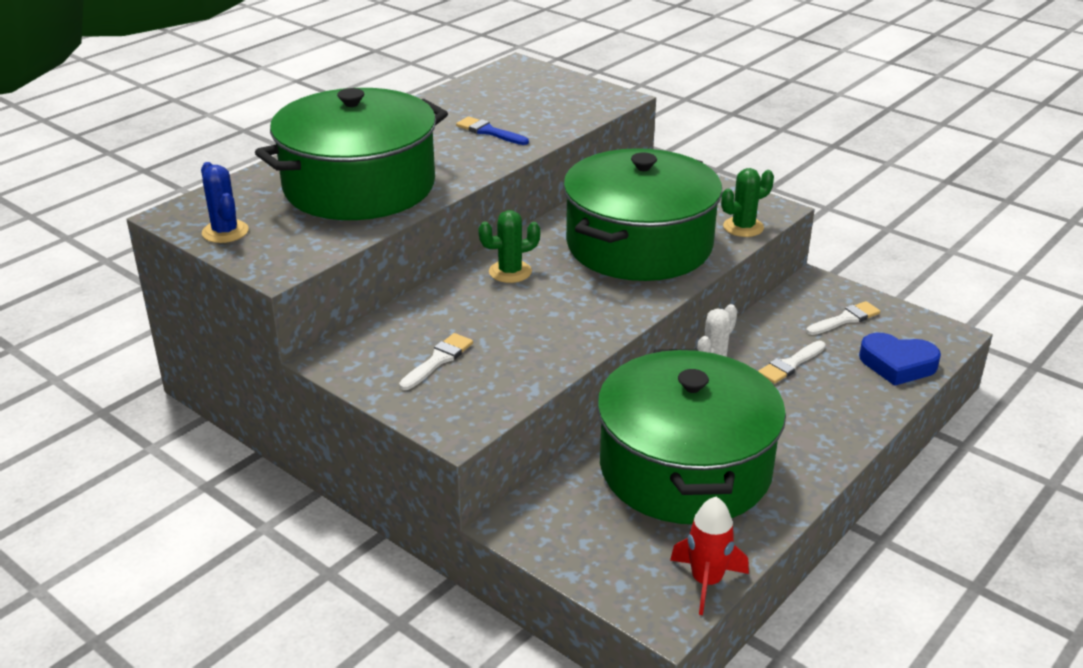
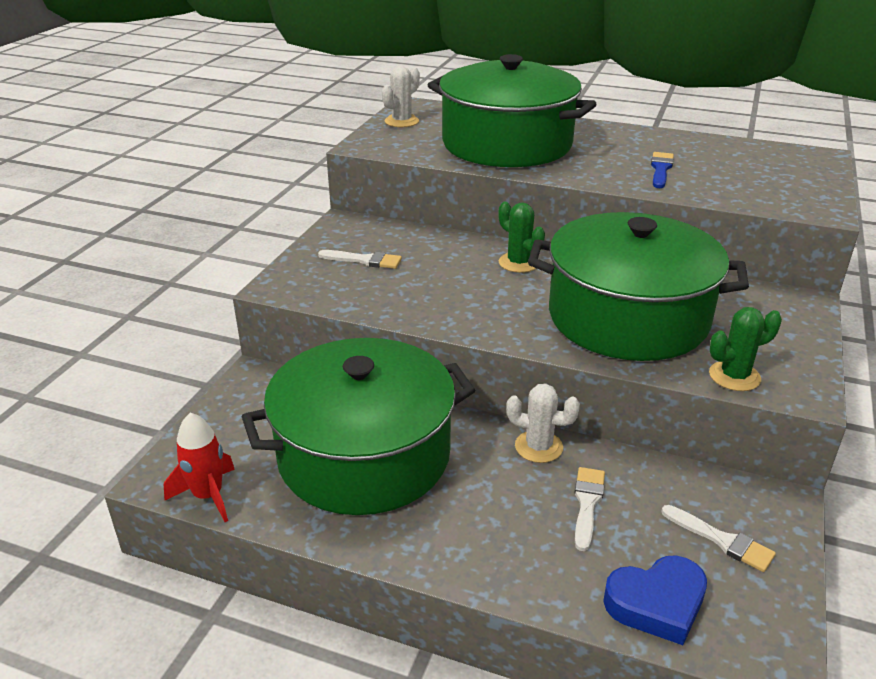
camera: 70 degrees right, 0 degrees up
blue cactus [201,162,249,243] -> white cactus [382,66,420,127]
green cactus [721,168,774,237] -> green cactus turned 60 degrees counterclockwise [709,307,782,391]
white brush [758,341,826,384] -> white brush turned 75 degrees clockwise [574,467,605,551]
blue heart [859,333,941,386] -> blue heart turned 105 degrees counterclockwise [603,555,707,645]

